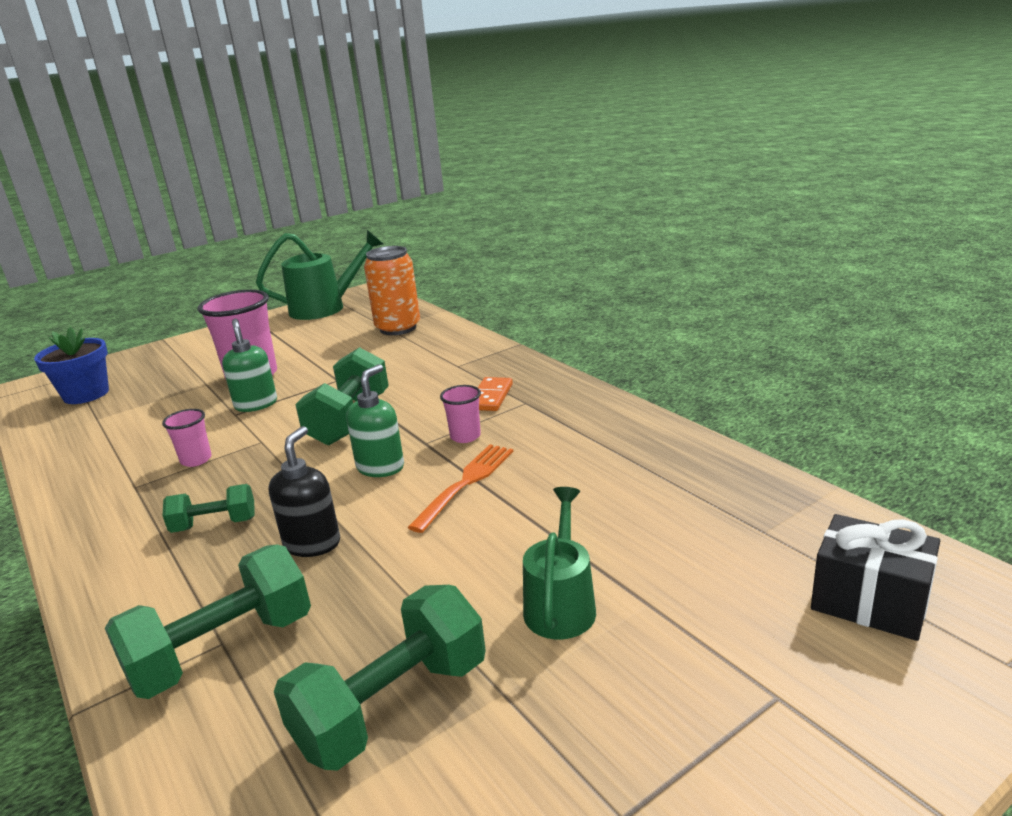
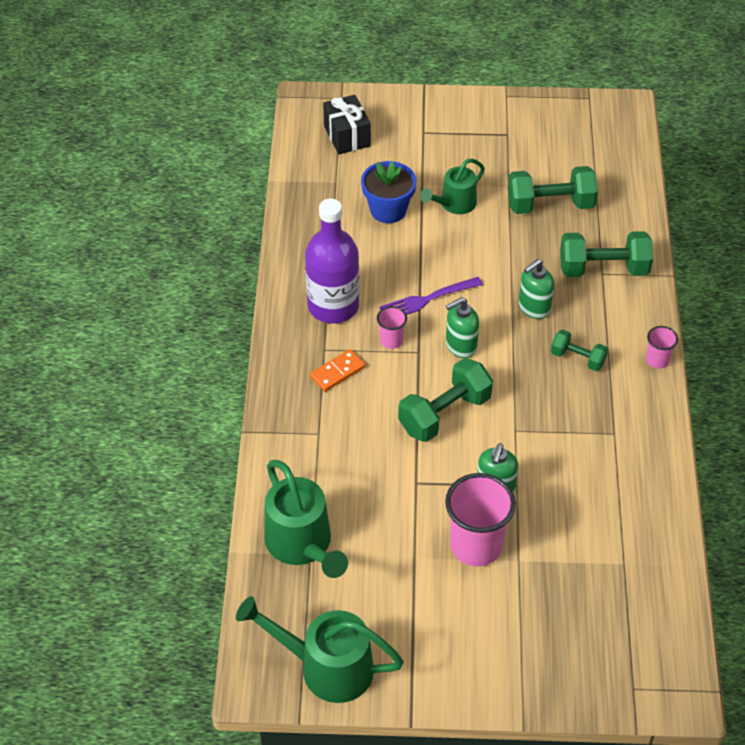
camera: 145 degrees left, 25 degrees up
blue flower pot [34,327,109,404] -> blue flower pot moved to [361,161,416,223]
pink cup [162,409,212,467] -> pink cup moved to [646,326,678,369]
black soap dispenser [269,426,340,557] -> green soap dispenser [519,259,554,319]
orange can [364,246,420,335] -> green watering can [264,460,348,578]
orange fork [408,444,513,533] -> purple fork [379,277,483,315]
none -> purple bottle [305,199,359,324]

